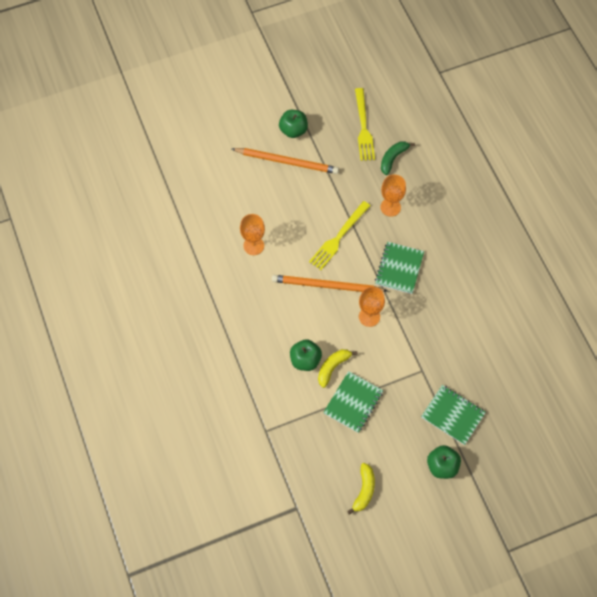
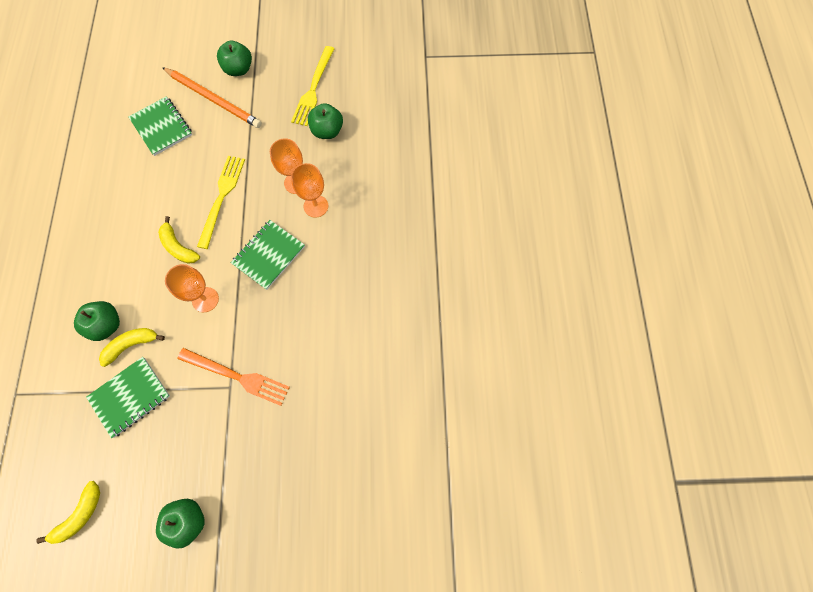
camera: 20 degrees right, 5 degrees up
orange goblet [240,214,265,255] -> orange goblet moved to [291,163,328,218]
orange pencil [272,275,387,292] -> yellow banana [158,216,200,264]
yellow fork [309,201,370,270] -> yellow fork turned 135 degrees clockwise [197,156,245,249]
green banana [381,141,415,175] -> green apple [308,103,343,139]
green notebook [421,385,486,445] -> green notebook moved to [128,96,192,156]
none -> orange fork [177,348,290,406]

